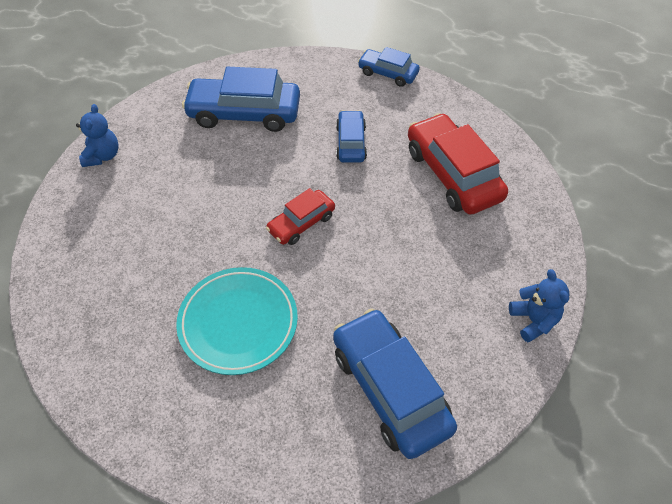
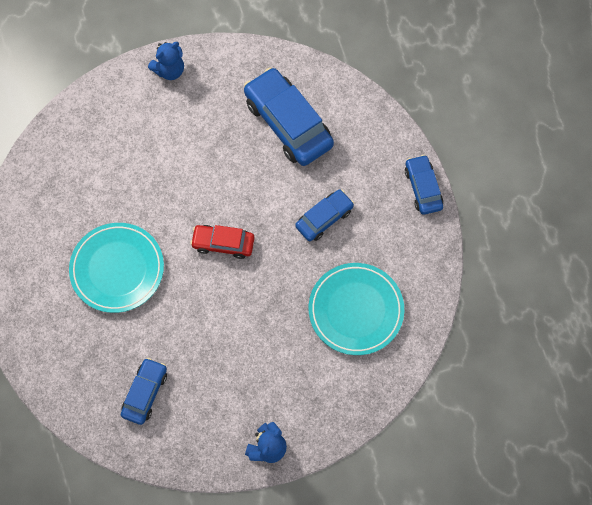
camera: 50 degrees right, 15 degrees up
blue car [333,308,457,459] -> blue car [121,358,167,425], size x0.56
red car [408,113,508,215] -> turquoise plate [309,263,404,355]

